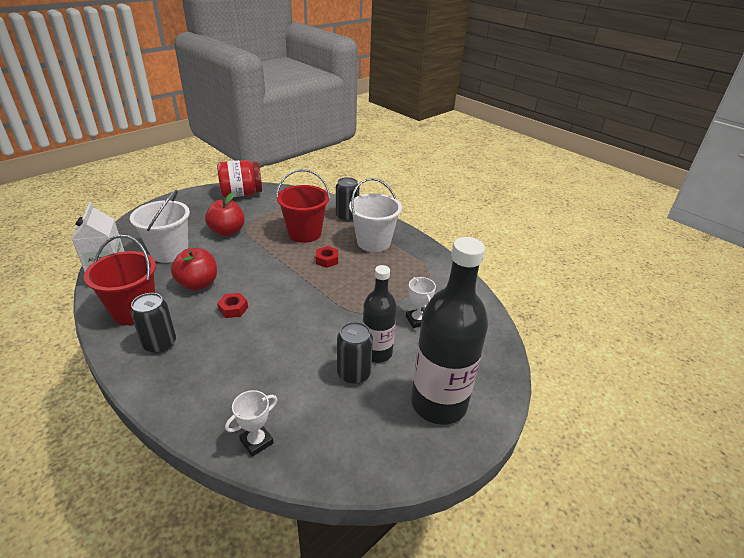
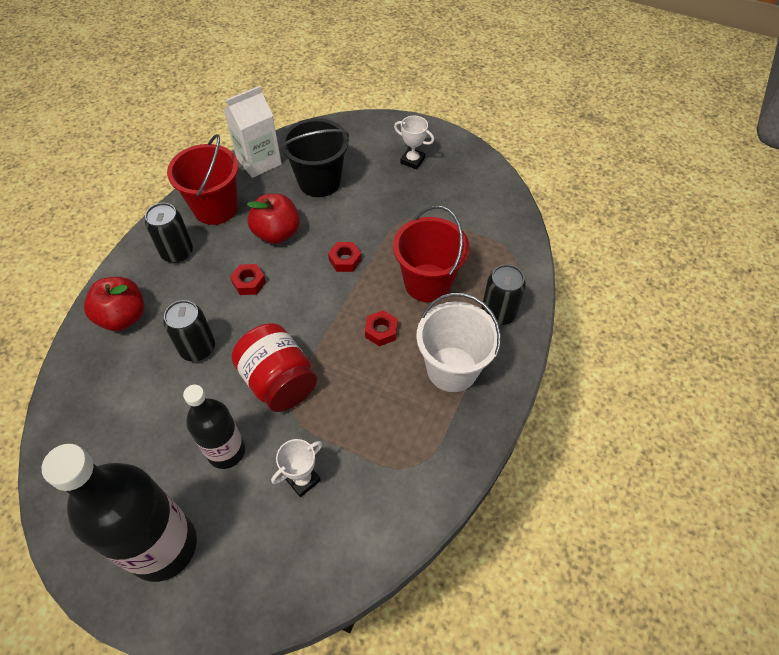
camera: 70 degrees right, 20 degrees up
white bucket [130,190,190,263] -> black bucket [280,118,349,197]
red apple [205,192,245,236] -> red apple moved to [84,277,144,331]
red jar [217,160,262,198] -> red jar moved to [231,323,317,412]
white trophy [225,390,277,457] -> white trophy moved to [394,116,434,169]
black can [337,322,373,384] -> black can moved to [163,300,215,362]
none -> red nut [328,242,361,272]

